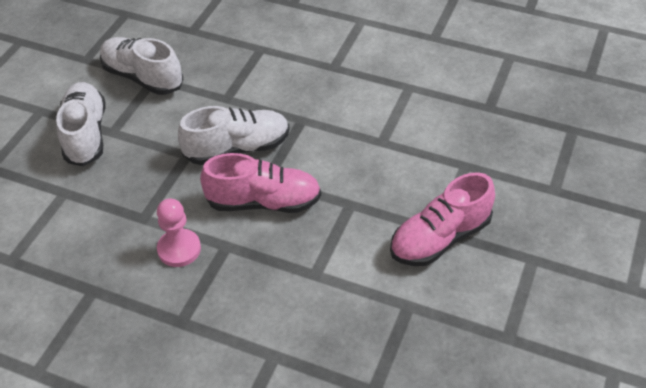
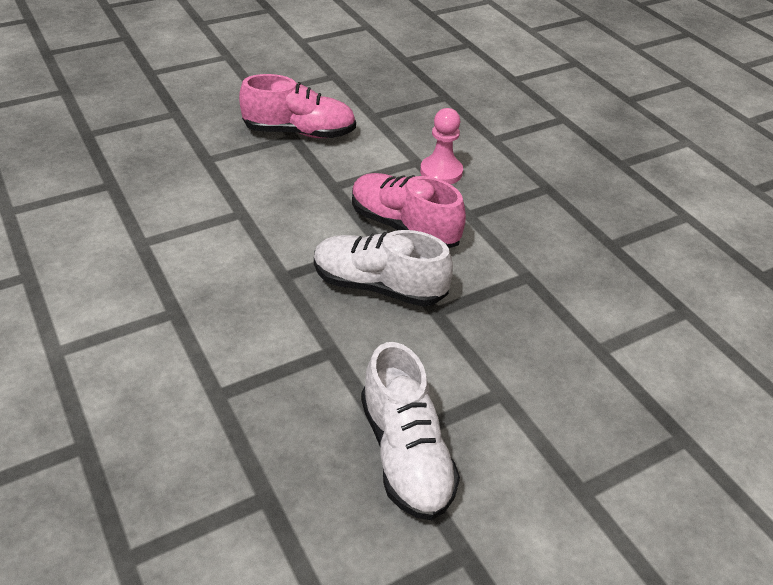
camera: 145 degrees left, 5 degrees down
white shoe [56,82,105,166] -> none
pink pawn [157,198,201,267] -> pink pawn moved to [420,108,463,184]

